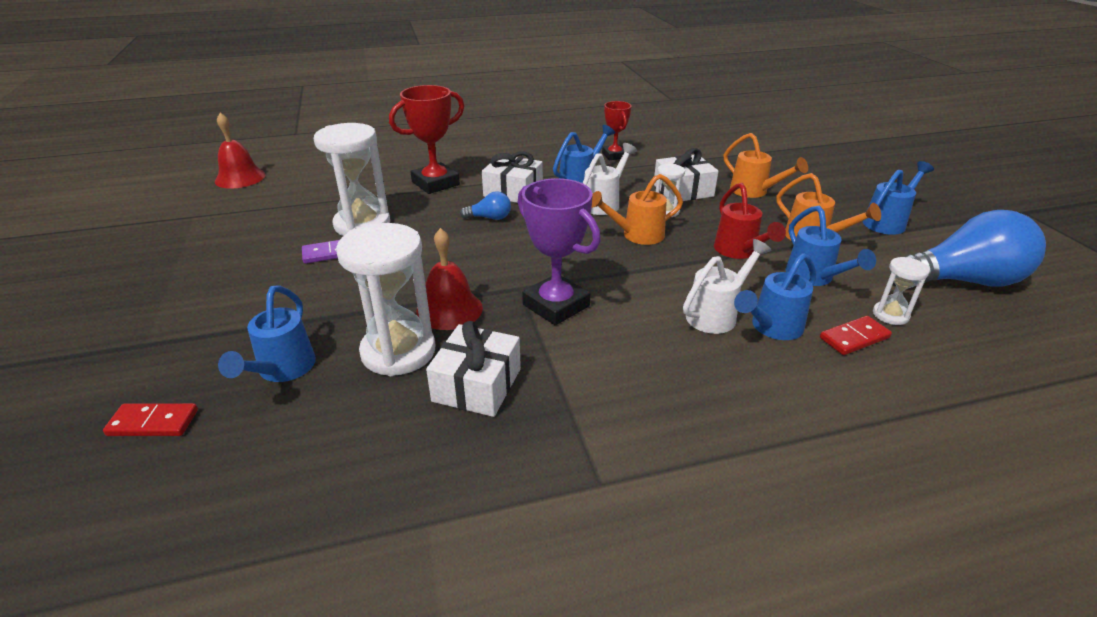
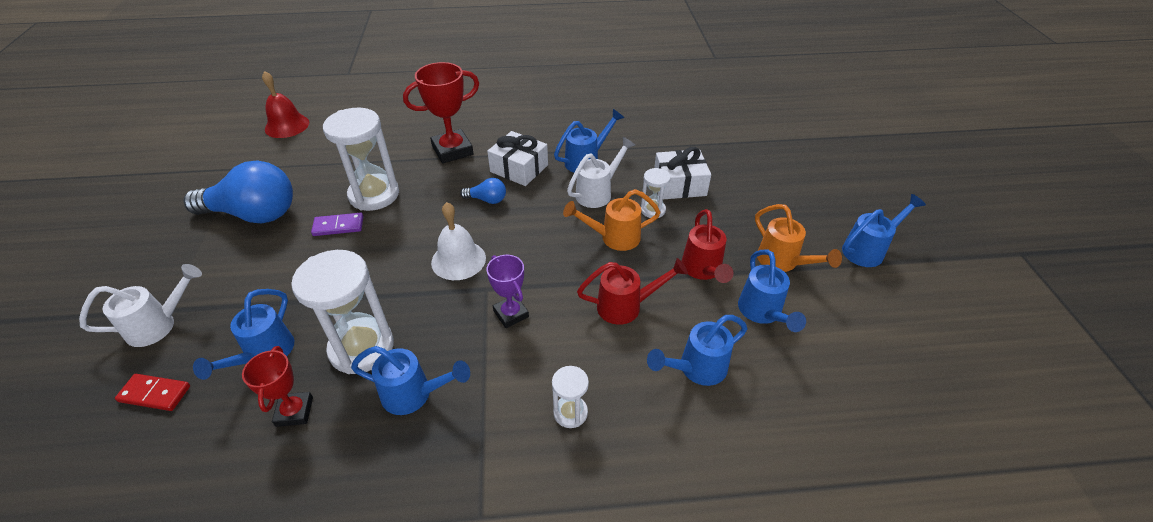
camera: 10 degrees right, 10 degrees up
red bell [416,228,483,330] -> none
white gift [426,321,521,417] -> blue watering can [351,346,470,415]
purple trophy [518,178,601,325] -> purple trophy [486,255,529,328], size x0.61
red trophy [602,101,631,160] -> red trophy moved to [242,346,313,427]
white watering can [683,239,771,334] -> white watering can moved to [79,264,202,347]
orange watering can [724,133,808,198] -> none
red domino [820,316,892,355] -> none
white hourglass [873,257,930,325] -> white hourglass moved to [552,366,589,428]
blue light bulb [890,210,1046,287] -> blue light bulb moved to [184,160,293,223]
none -> white bell [431,202,486,280]
none -> red watering can [577,258,688,325]

